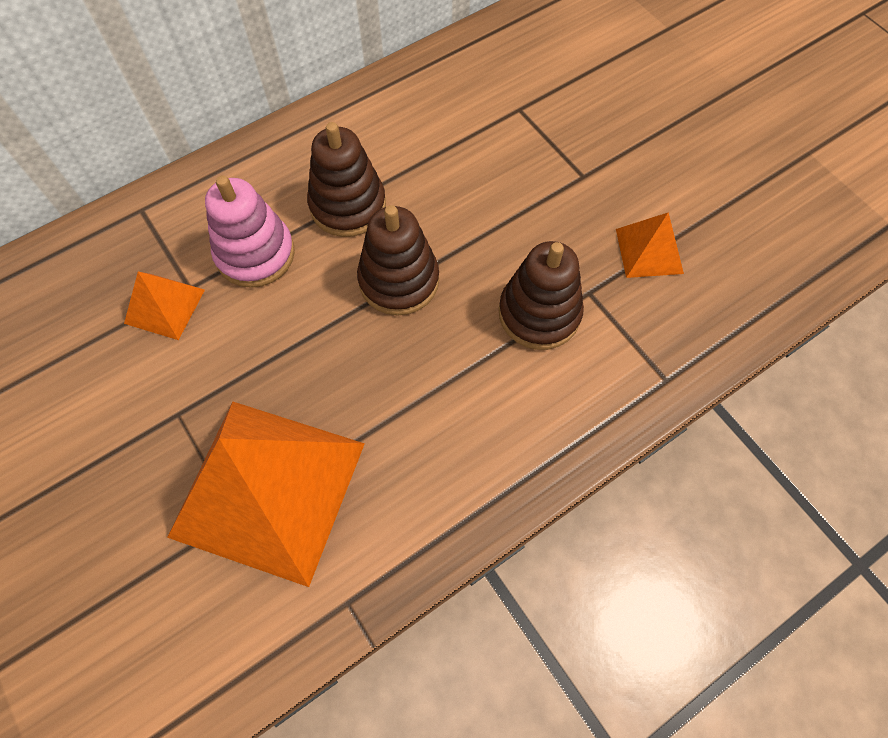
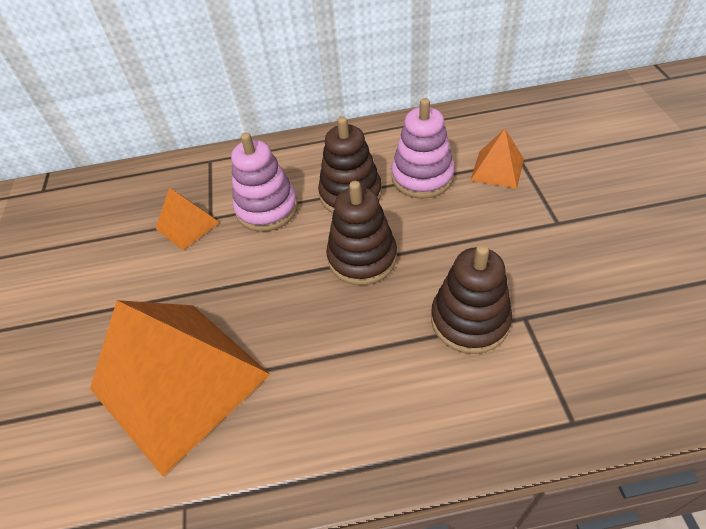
camera: 30 degrees right, 15 degrees down
orange pyramid [616,212,684,278] -> orange pyramid moved to [470,129,524,189]
none -> pink stacking toy [391,98,455,198]

